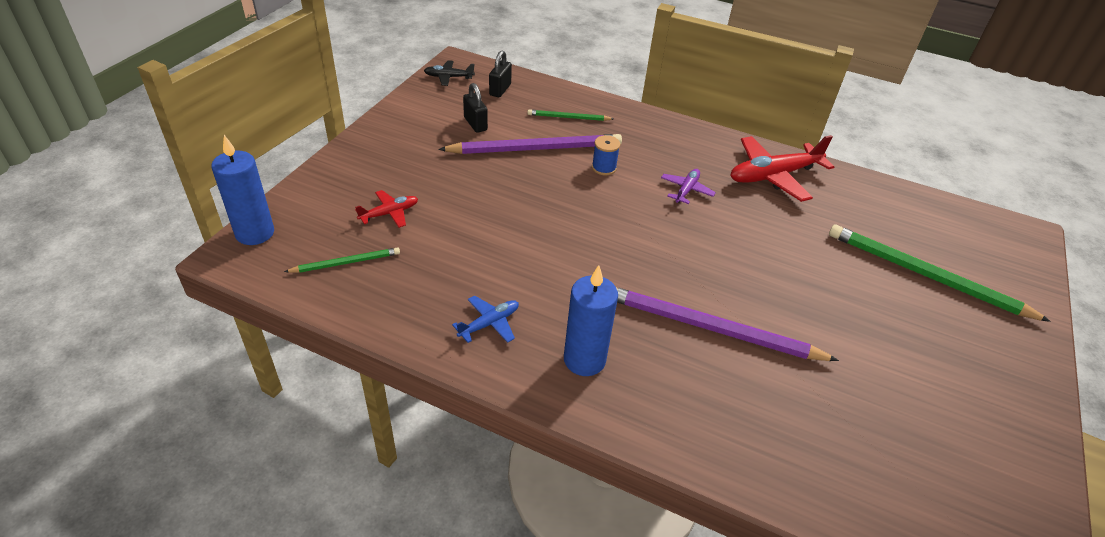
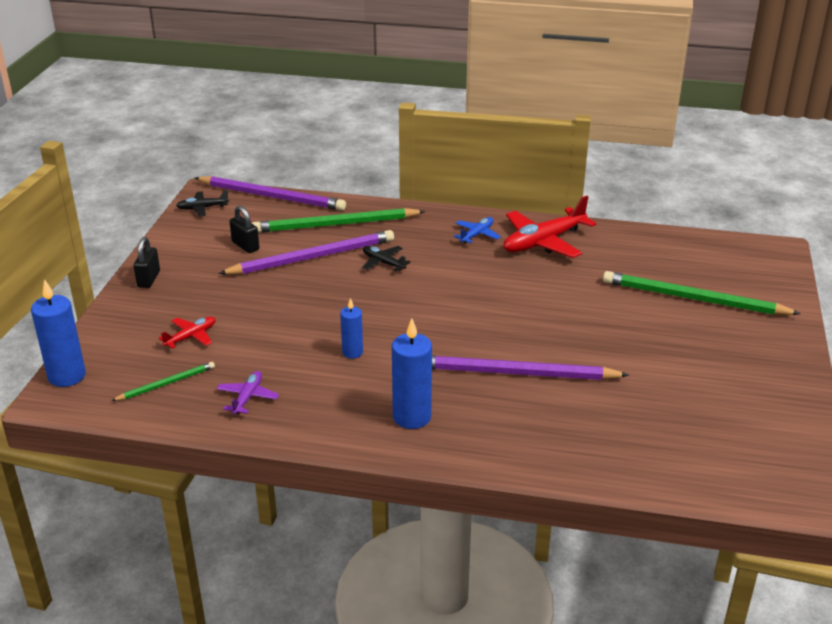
camera: 10 degrees left, 10 degrees down
blue plane [452,295,519,343] -> blue plane moved to [454,217,501,244]
black padlock [489,50,512,97] -> black padlock moved to [134,237,160,288]
green pencil [527,109,614,121] -> green pencil [252,208,425,233], size x1.99
blue spool [592,135,620,175] -> black plane [362,246,411,271]
purple plane [661,169,716,204] -> purple plane moved to [217,371,279,415]
none -> purple pencil [195,176,346,211]
none -> blue candle [340,298,363,358]

